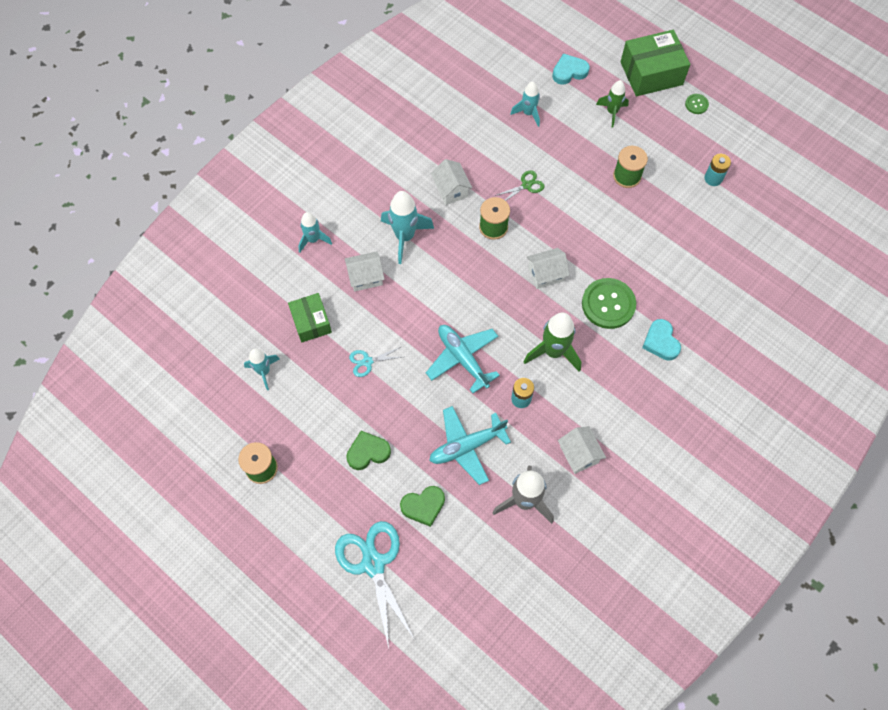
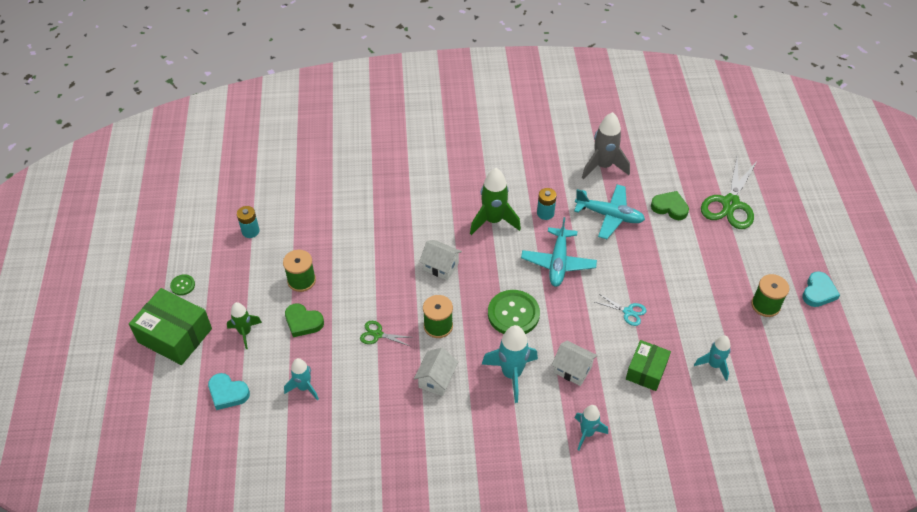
camera: 135 degrees left, 15 degrees down
turquoise scissors [335,521,415,649] -> green scissors [701,158,758,229]
green heart [346,431,391,470] -> green heart moved to [285,303,324,337]
white house [558,426,606,474] -> none
green button [582,278,636,329] -> green button moved to [488,290,540,334]
turquoise heart [642,319,681,361] -> turquoise heart moved to [802,271,840,307]

